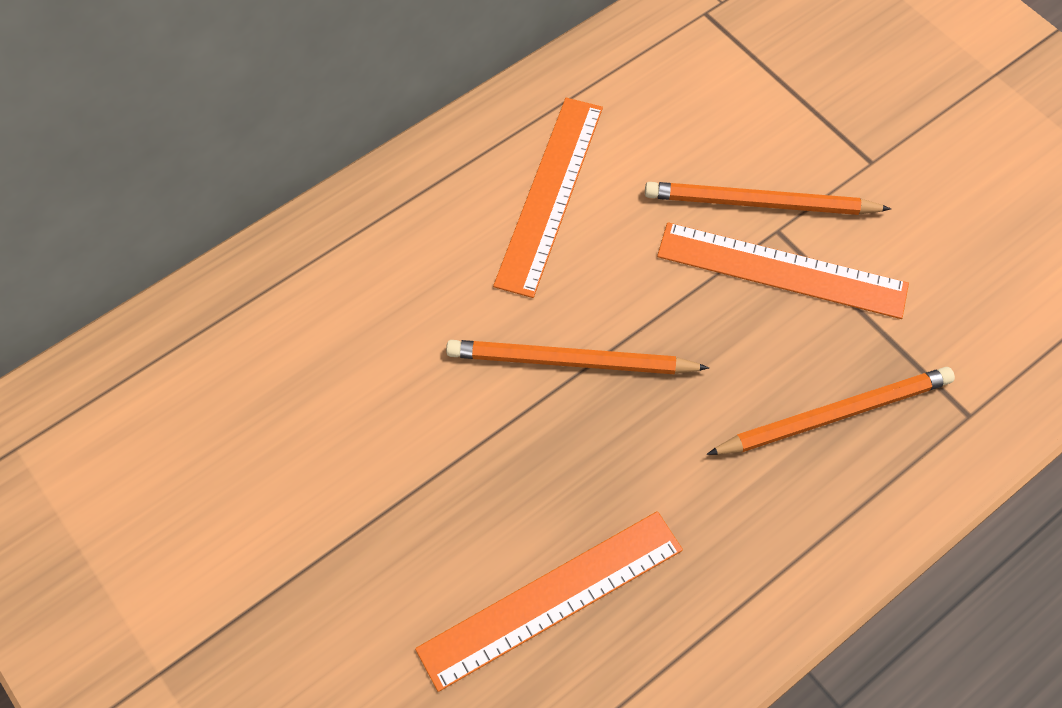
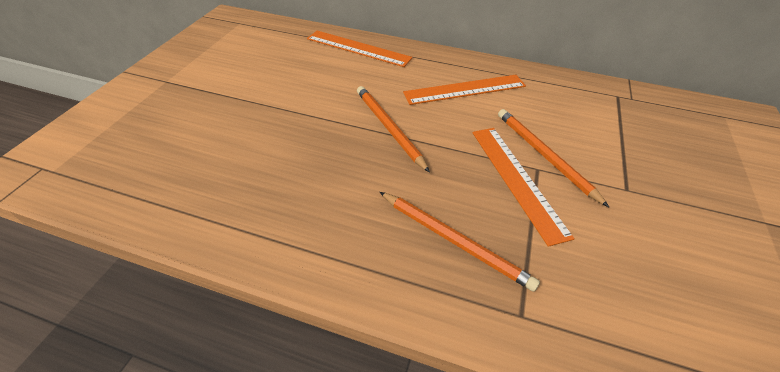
camera: 55 degrees right, 15 degrees down
orange ruler [415,511,683,692] -> orange ruler moved to [307,31,413,67]

